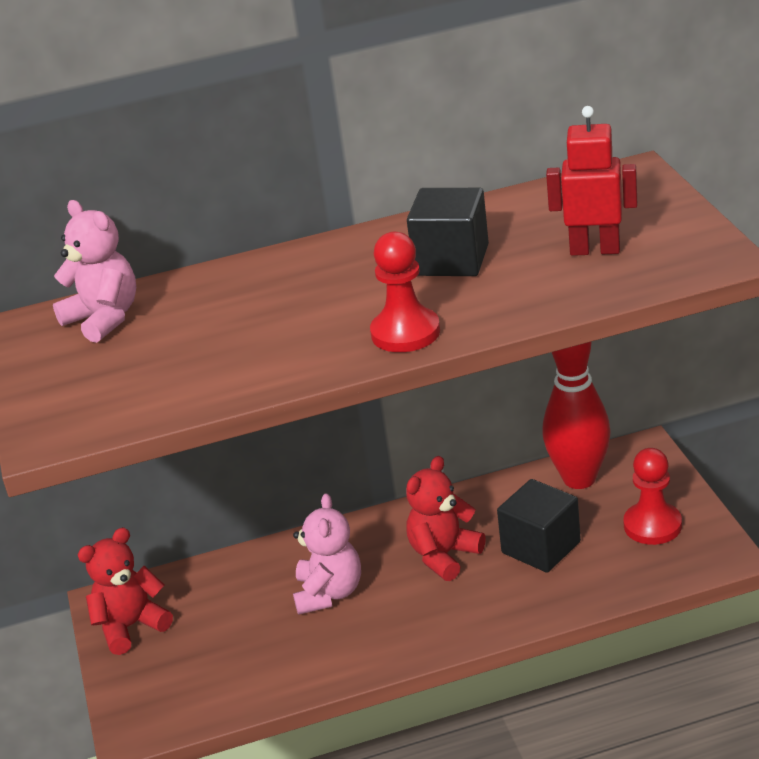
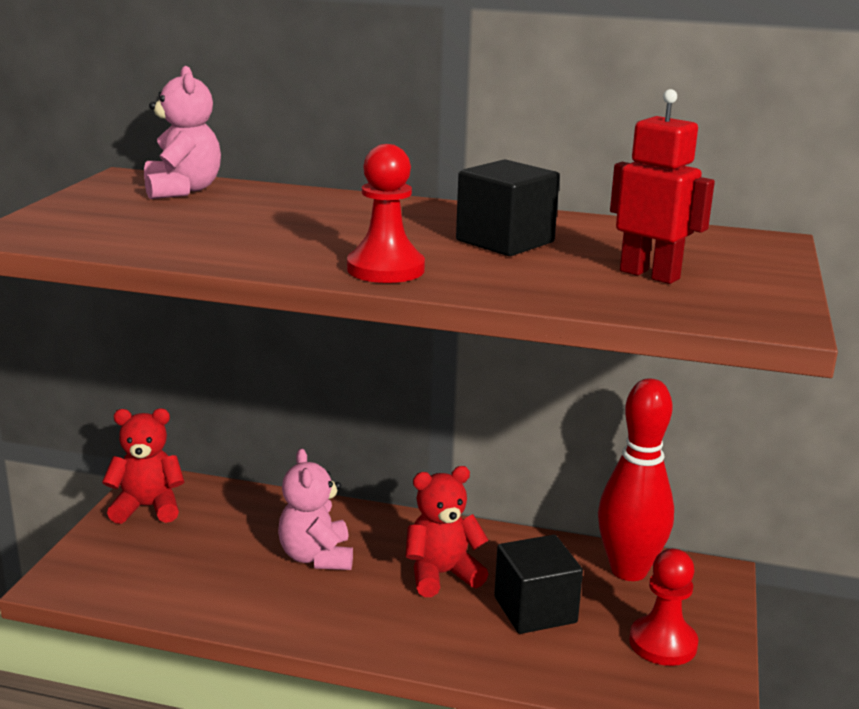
camera: 25 degrees right, 10 degrees down
pink teddy bear [293,493,361,615] -> pink teddy bear turned 135 degrees clockwise [278,449,353,570]

